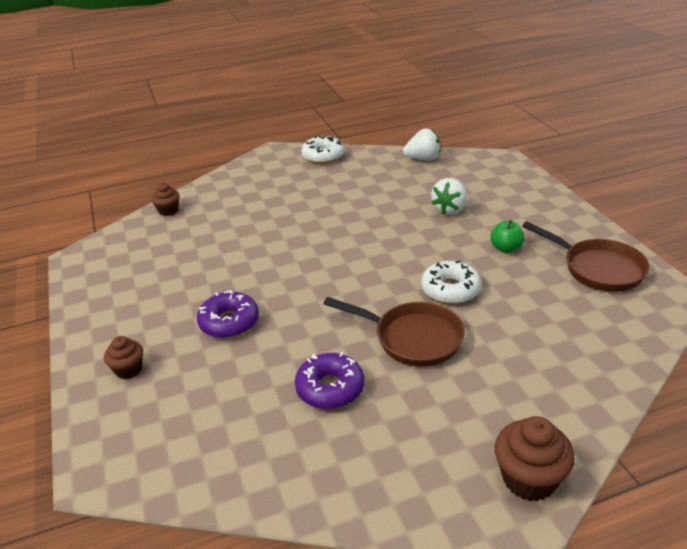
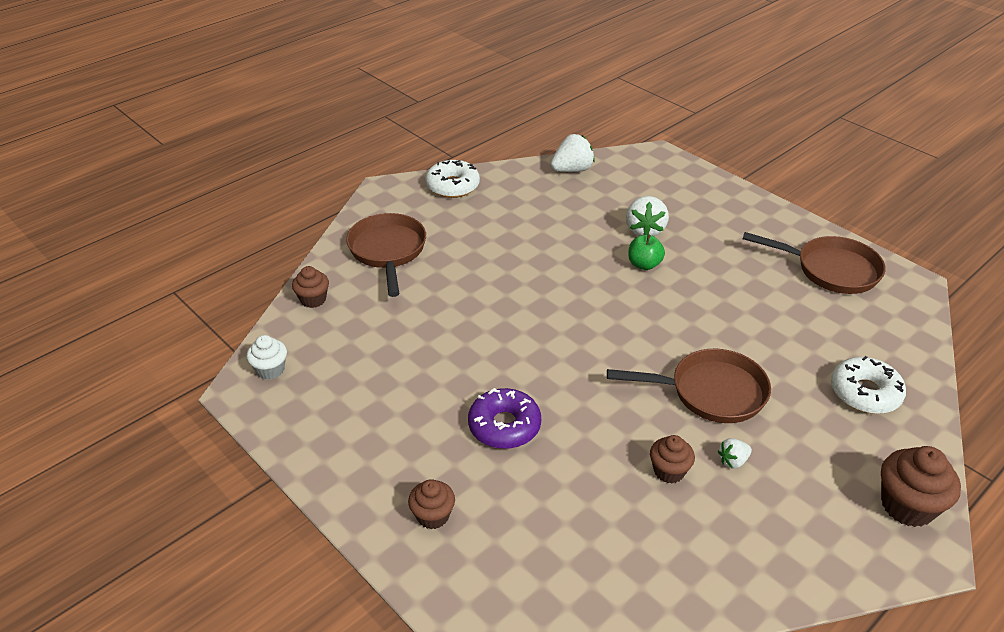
camera: 25 degrees left, 5 degrees up
purple donut [295,352,364,409] -> brown cupcake [650,435,695,483]
white donut [421,260,481,304] -> white donut moved to [831,356,906,414]
green apple [490,220,525,253] -> green apple moved to [628,234,665,270]
none -> white cupcake [246,335,287,380]
none -> brown pan [346,213,426,297]
none -> white strawberry [718,438,752,469]

